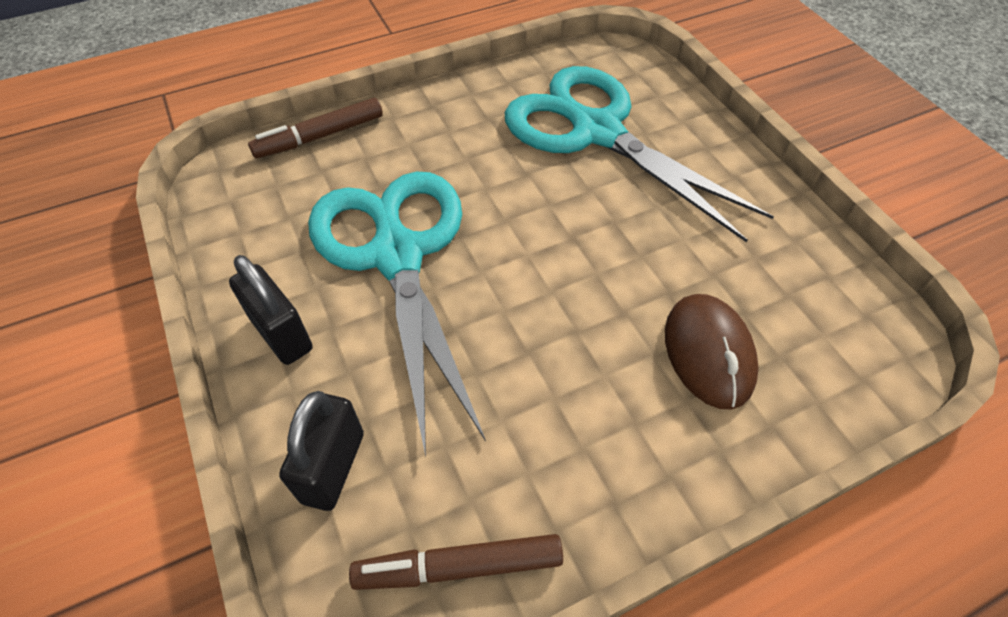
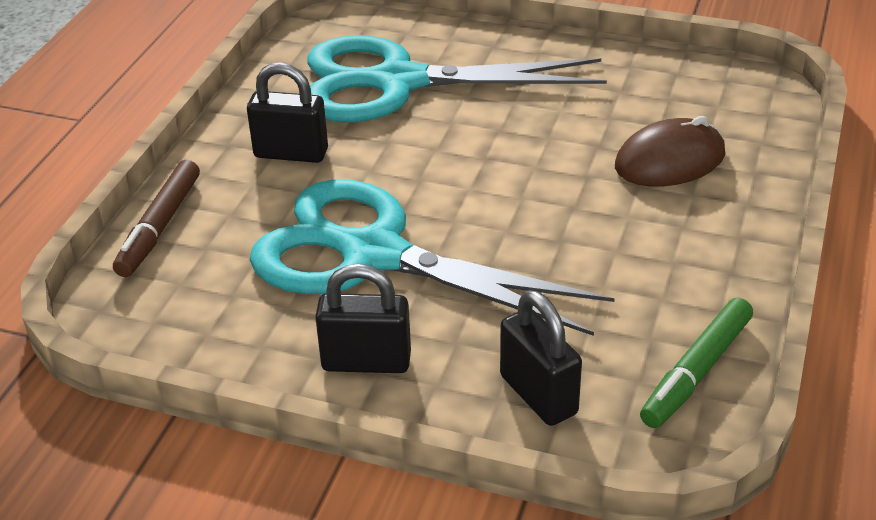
camera: 45 degrees left, 15 degrees down
brown marker [349,534,563,590] -> green marker [640,298,753,428]
brown mouse [665,294,759,410] -> brown mouse turned 60 degrees counterclockwise [615,116,725,187]
none -> black padlock [247,62,328,163]

